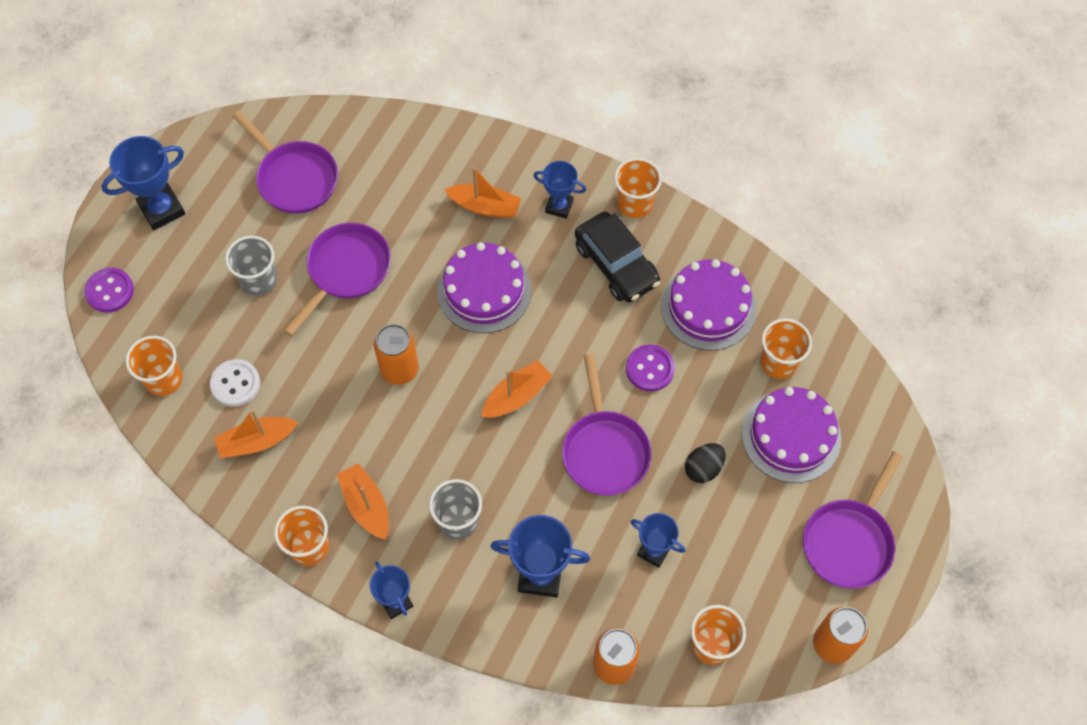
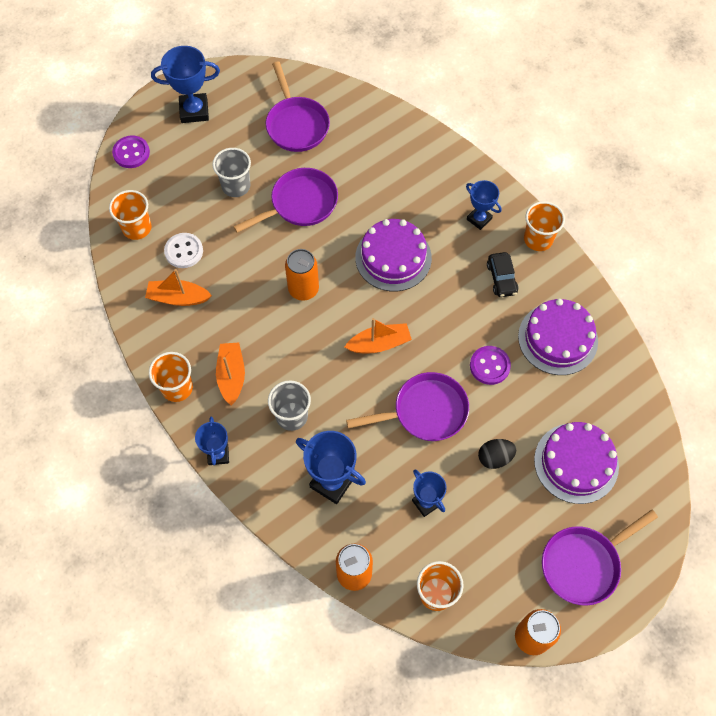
camera: 25 degrees right, 0 degrees up
orange boat [444,167,521,219] -> none
purple pan [562,354,652,496] -> purple pan turned 120 degrees counterclockwise [346,372,469,441]
black car [575,212,660,302] -> black car [487,252,518,297], size x0.60
orange cup [760,318,812,379] -> none

